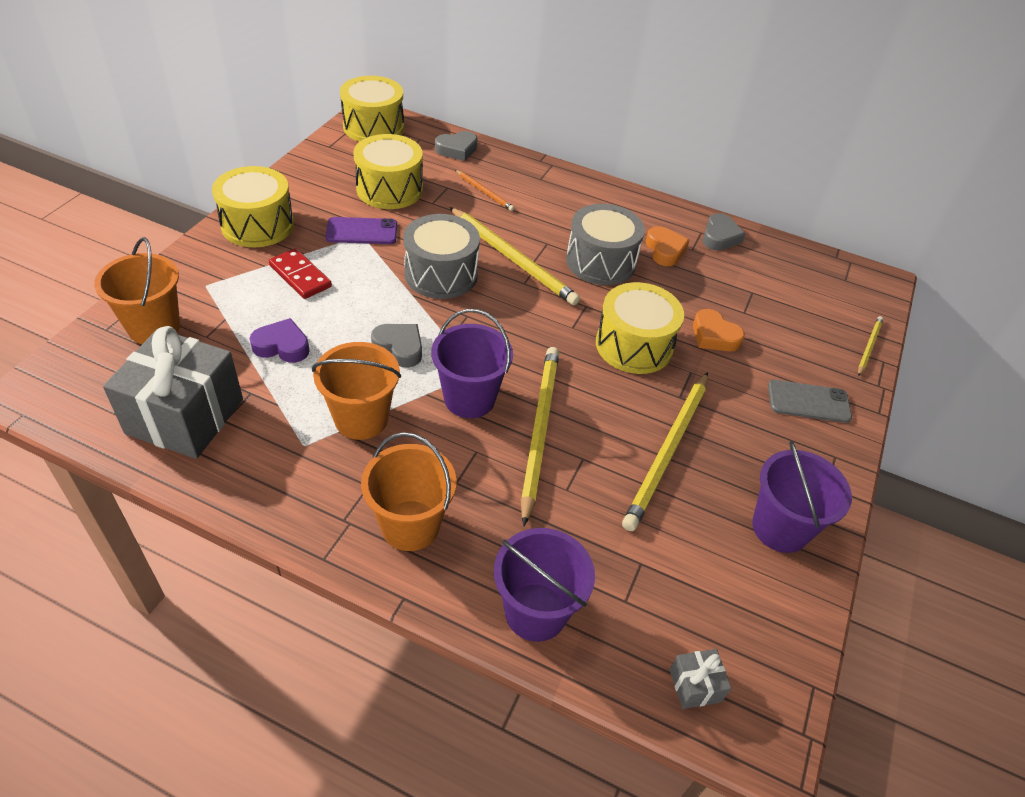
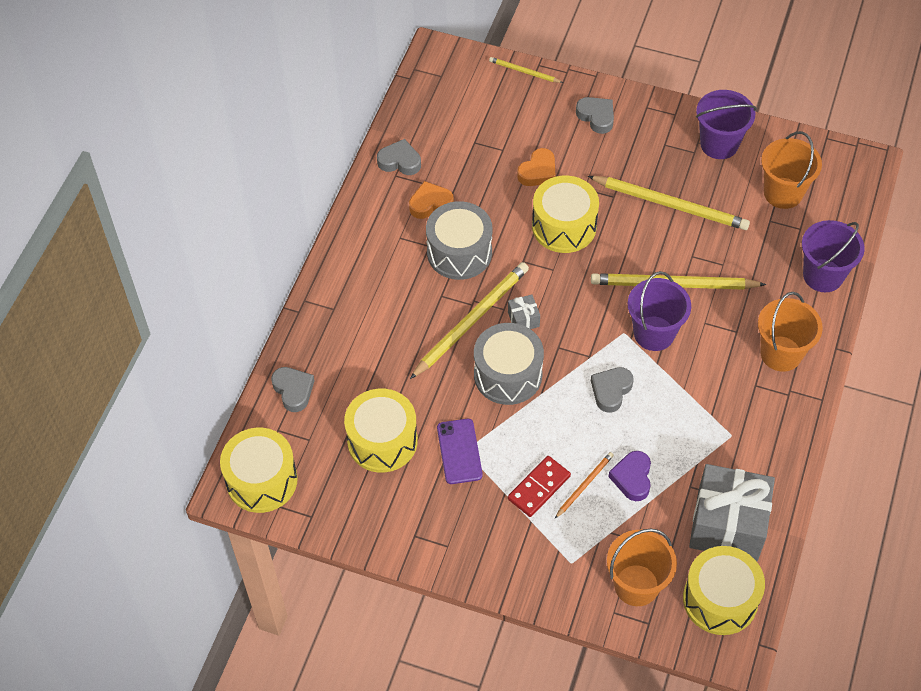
camera: 90 degrees left, 10 degrees up
yellow drum [212,166,294,247] -> yellow drum moved to [683,546,765,635]
orange bucket [312,342,401,440] -> orange bucket moved to [761,131,822,209]
orange pencil [455,170,514,211] -> orange pencil moved to [555,452,614,518]
grey gift [670,649,731,709] -> grey gift moved to [508,295,540,329]
grey phone [768,380,852,423] -> grey heart [576,97,614,134]

